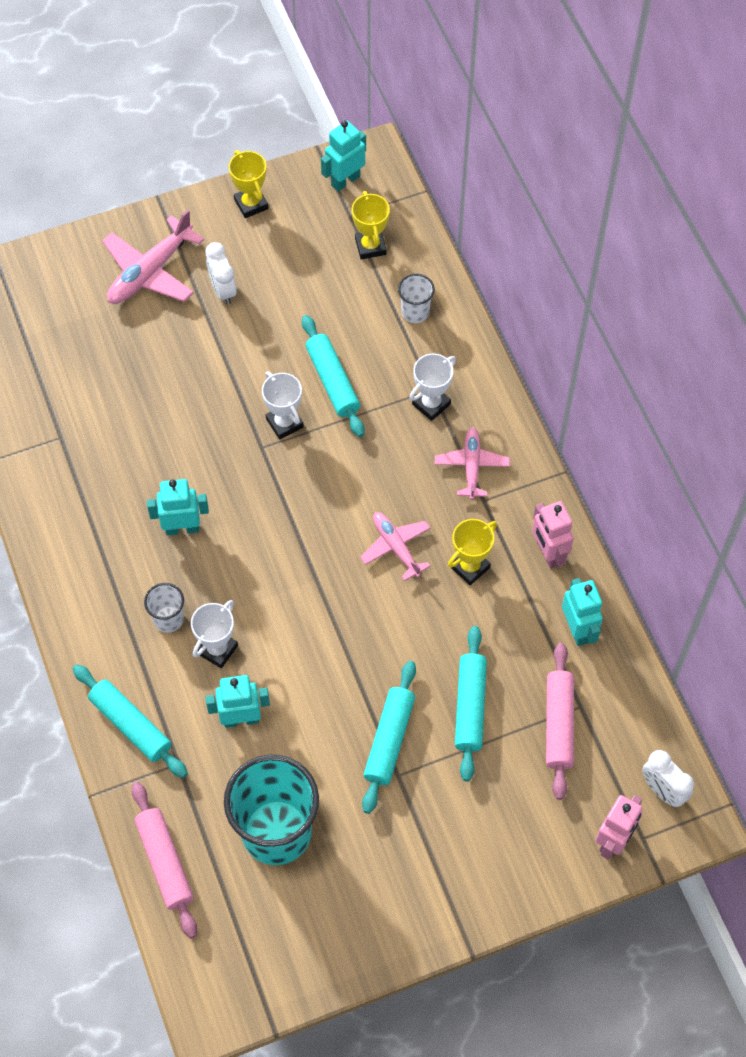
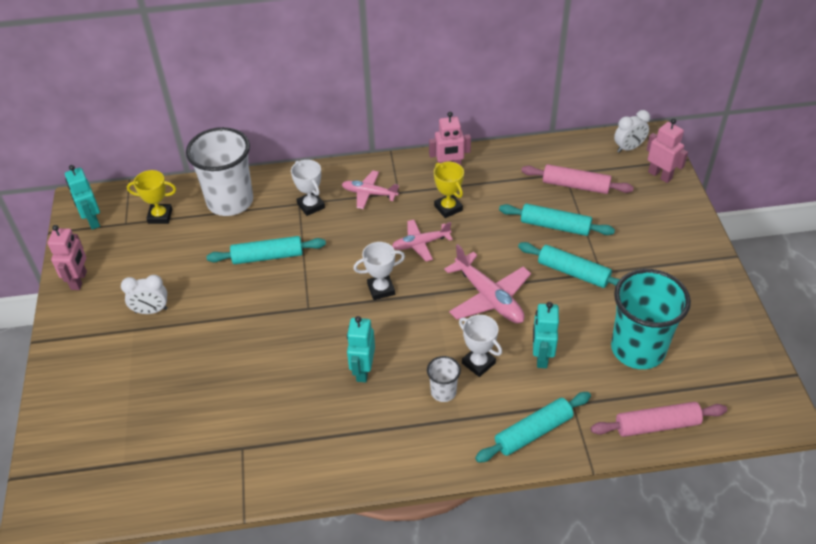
camera: 75 degrees left, 15 degrees down
pink plane [102,210,204,304] -> pink plane moved to [444,244,531,323]
yellow trophy [229,150,269,218] -> pink robot [47,225,87,290]
white trophy [262,371,304,440] -> white trophy moved to [353,242,405,300]
white cup [398,274,435,323] -> white cup [186,127,253,216], size x2.19
turquoise robot [562,578,603,646] -> none

